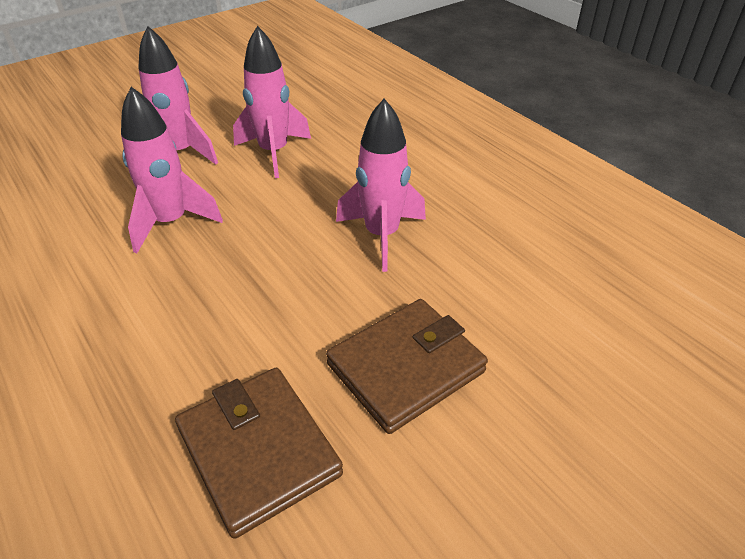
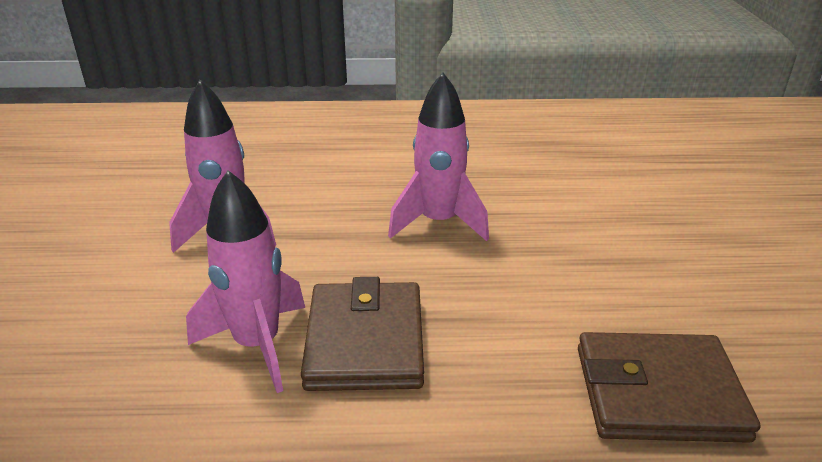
camera: 55 degrees left, 10 degrees down
pink rocket [138,26,218,165] -> none
brown wallet [326,299,488,434] -> brown wallet moved to [301,277,424,391]

